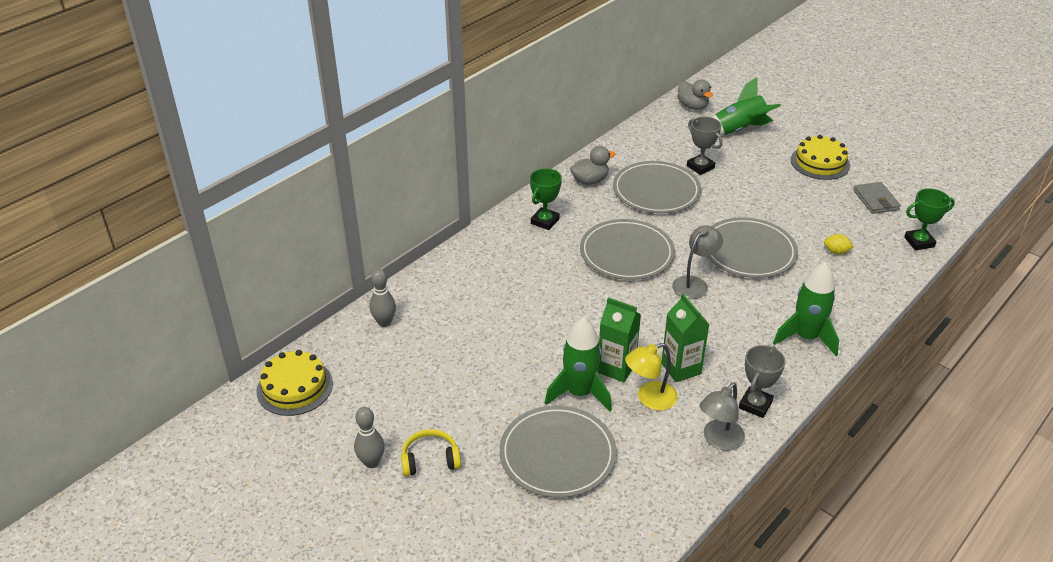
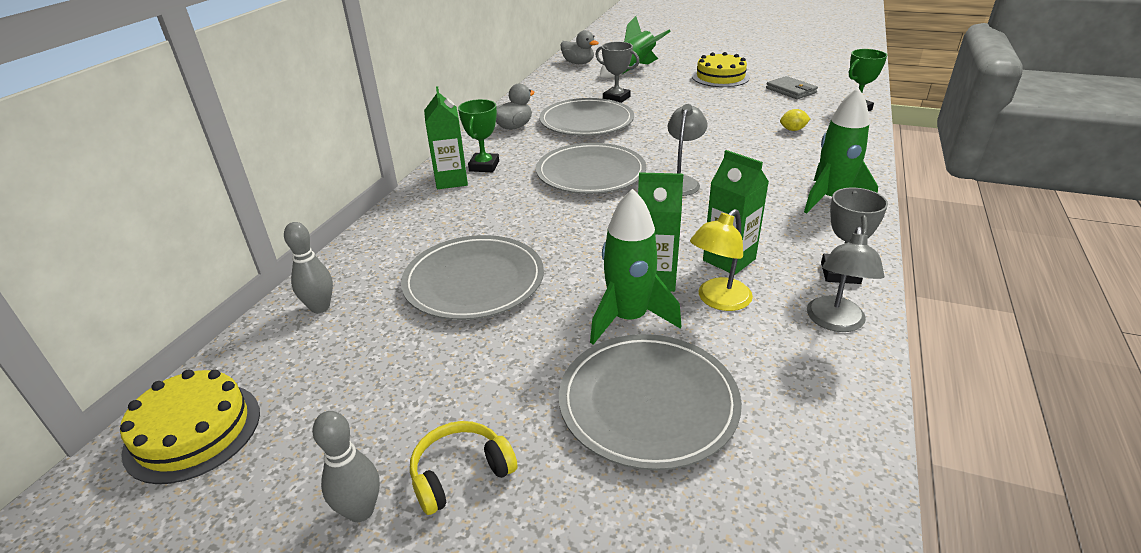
camera: 20 degrees left, 5 degrees down
grey plate [707,217,798,278] -> grey plate moved to [401,235,544,320]
none -> green carton [424,86,468,189]

